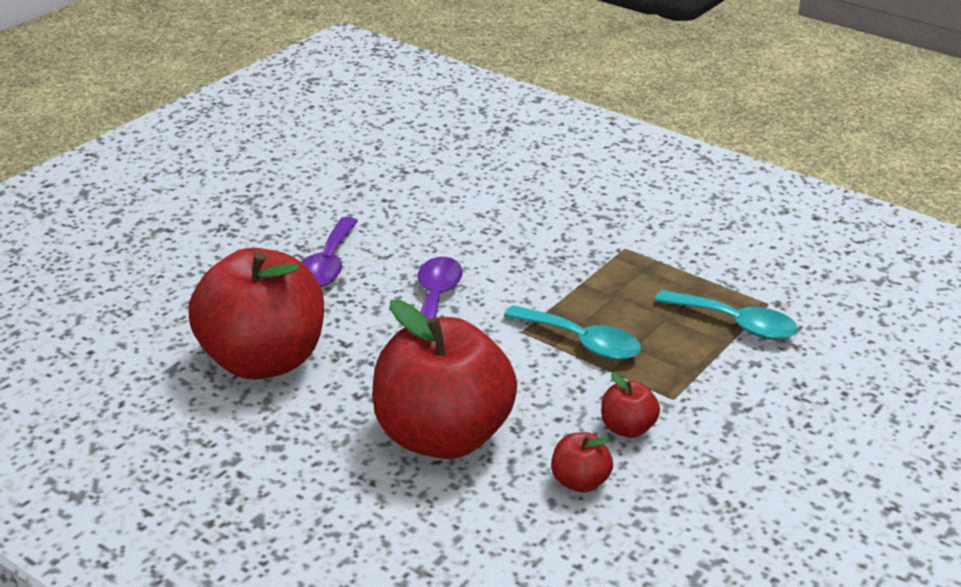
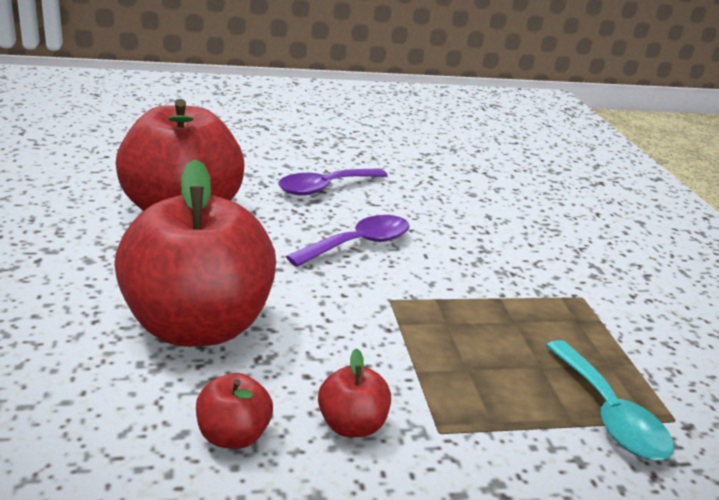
camera: 40 degrees right, 5 degrees down
turquoise spoon [504,305,641,360] -> none

